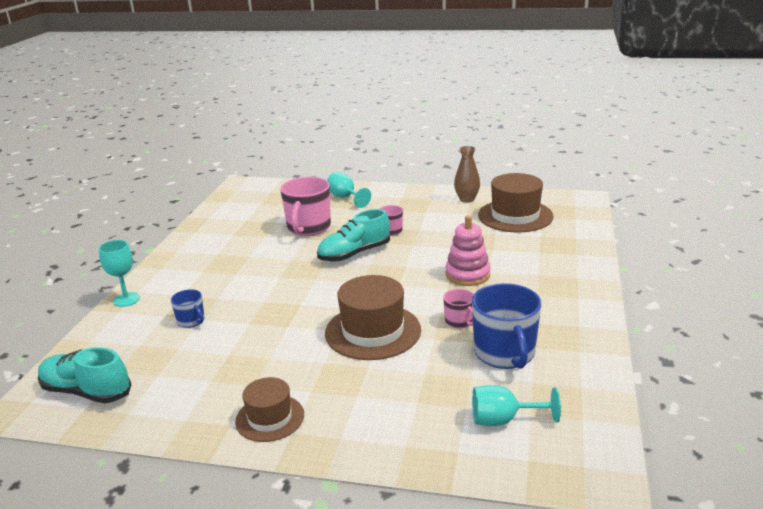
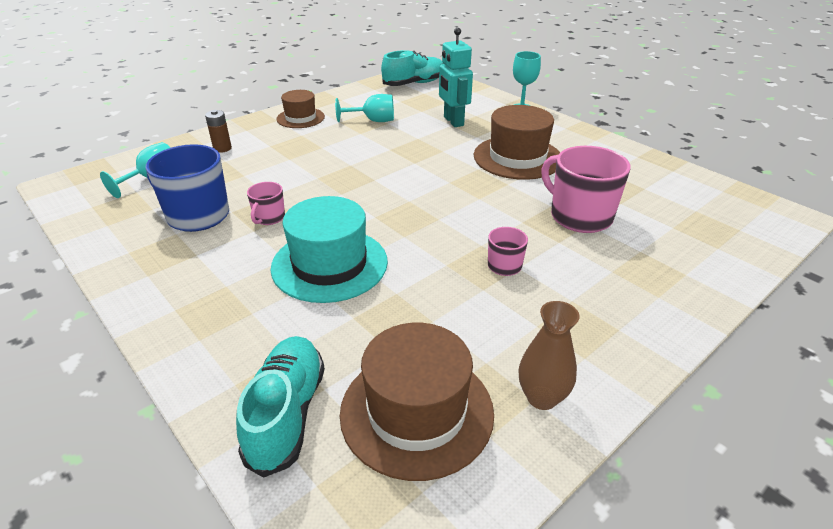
camera: 125 degrees right, 10 degrees up
blue mug [171,289,205,328] -> turquoise robot [439,28,473,127]
turquoise shoe [317,209,390,262] -> turquoise shoe moved to [236,336,325,478]
brown hat [325,275,421,360] -> brown hat moved to [474,105,560,180]
turquoise goblet [327,172,371,208] -> turquoise goblet moved to [335,94,394,122]
pink mug [443,289,474,328] -> pink mug turned 75 degrees counterclockwise [247,182,285,225]
pink stacking toy [445,215,491,286] -> turquoise hat [270,196,388,303]
none -> brown battery [205,110,232,153]

